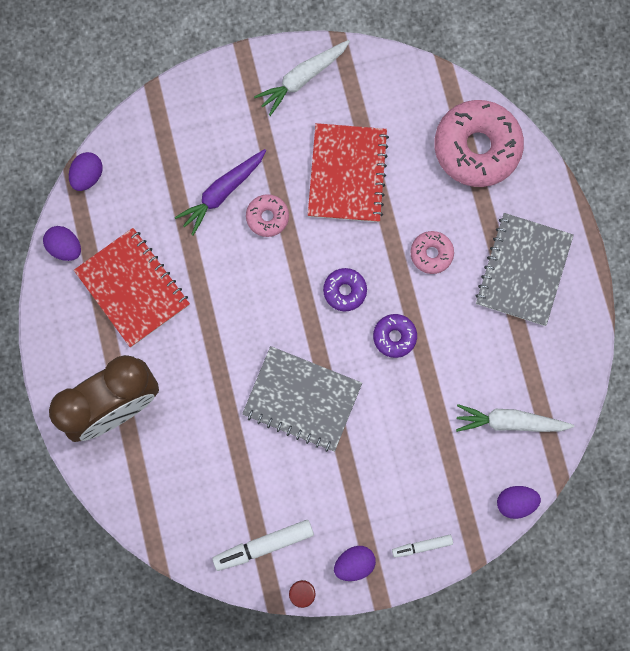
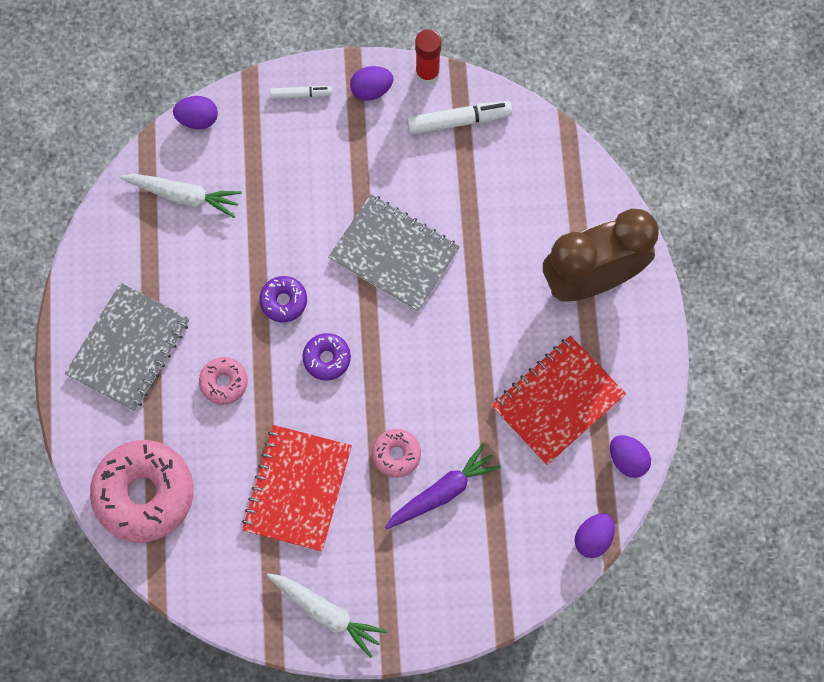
camera: 170 degrees left, 5 degrees down
red notebook [74,228,190,347] -> red notebook turned 75 degrees clockwise [491,335,626,465]
white carrot [254,40,350,116] -> white carrot turned 60 degrees clockwise [266,573,387,658]

